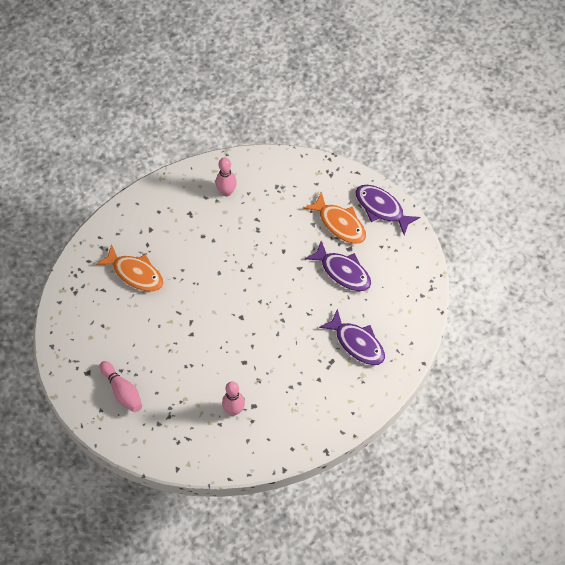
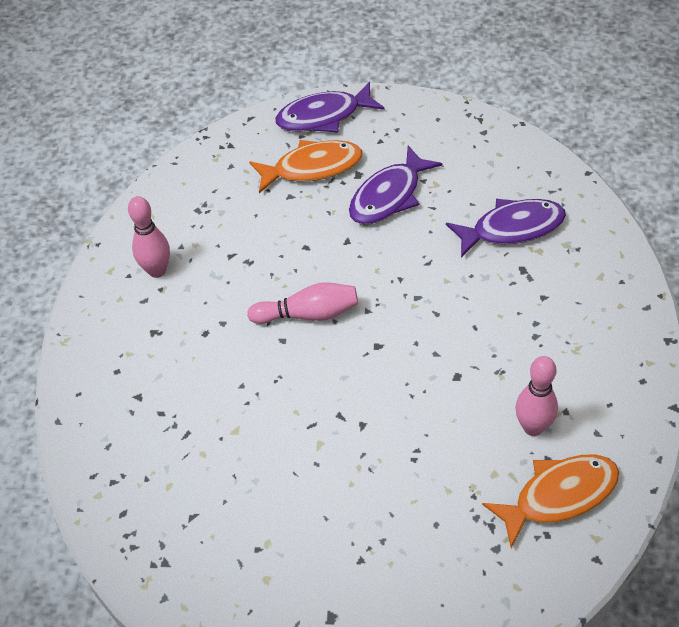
camera: 55 degrees left, 10 degrees down
orange fish [96,244,164,292] -> orange fish moved to [482,455,619,548]
pink bowling pin [100,361,142,412] -> pink bowling pin moved to [247,282,358,324]
purple fish [305,241,371,291] -> purple fish turned 150 degrees clockwise [349,145,442,224]

